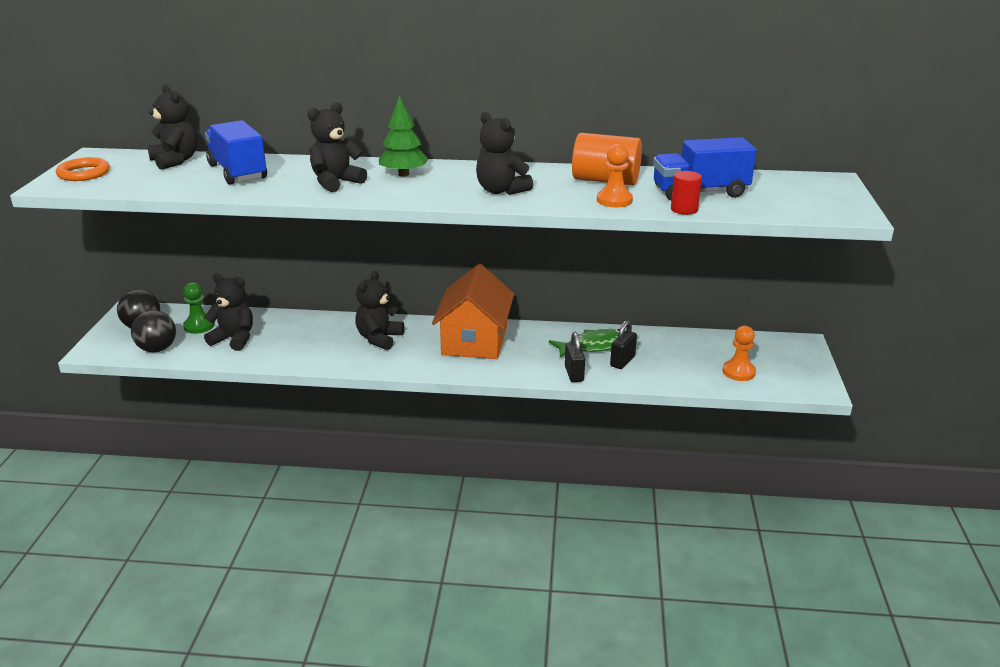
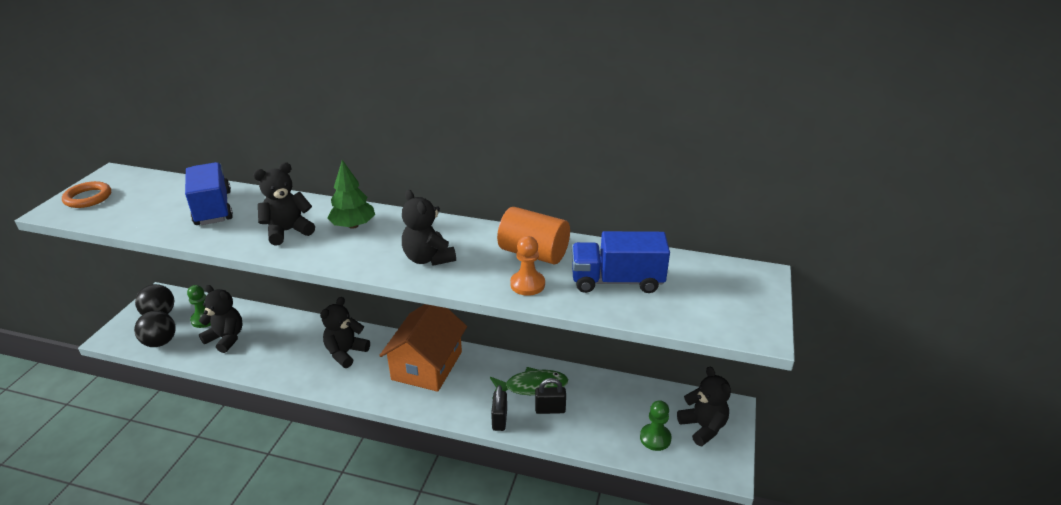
camera: 10 degrees right, 5 degrees up
black teddy bear [148,85,197,170] -> black teddy bear moved to [677,367,731,446]
black padlock [610,320,637,369] -> black padlock turned 45 degrees clockwise [535,378,566,414]
red cylinder [671,171,702,215] -> none
orange pawn [722,326,756,381] -> green pawn [640,400,672,451]

